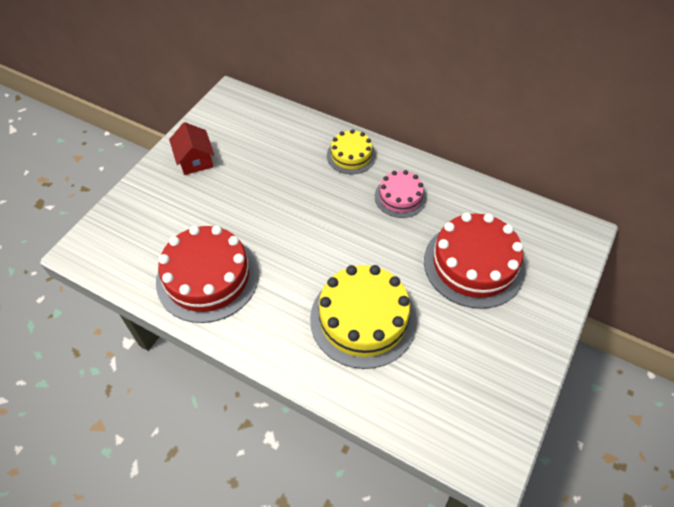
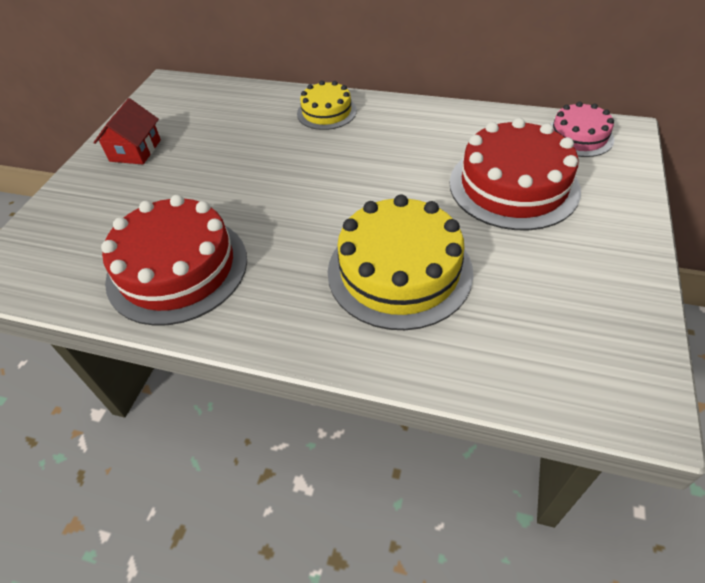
camera: 10 degrees left, 5 degrees down
red house [169,122,214,175] -> red house turned 45 degrees clockwise [94,98,161,164]
pink cake [375,170,427,218] -> pink cake moved to [551,102,614,157]

